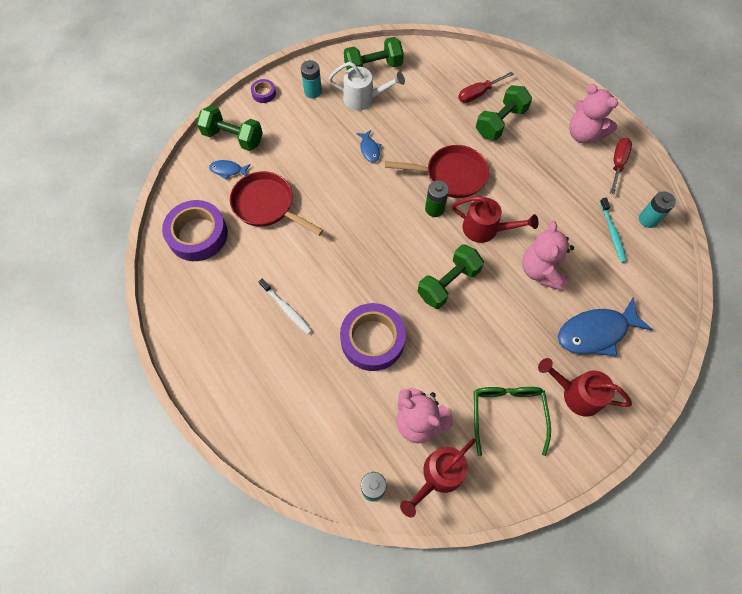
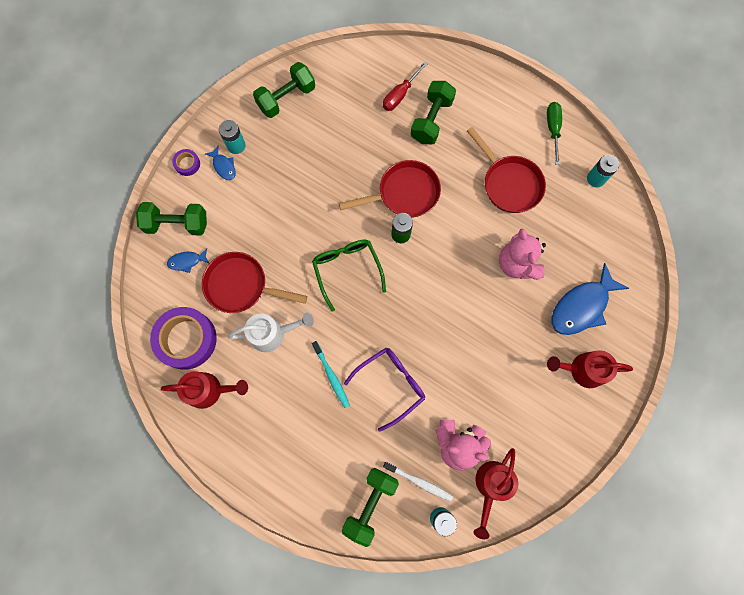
camera: 20 degrees left, 10 degrees up
white toothbrush [259,278,312,334] -> white toothbrush moved to [383,462,453,502]
white watering can [328,62,405,111] -> white watering can moved to [228,313,314,352]
purple tape [340,303,406,371] -> purple glasses [344,348,425,432]
blue fish [356,130,381,162] -> blue fish moved to [205,146,236,180]
green dumbbell [417,244,484,309] -> green dumbbell moved to [342,468,399,547]
red watering can [452,196,538,243] -> red watering can moved to [161,371,248,409]
green glasses [474,387,551,456] -> green glasses moved to [312,240,386,311]
pink teddy bear [569,84,618,143] -> none
turquoise toothbrush [600,198,627,263] -> turquoise toothbrush moved to [312,341,350,408]
red screwdriver [610,138,632,194] -> green screwdriver [547,102,562,165]
none -> red pan [467,127,546,213]

